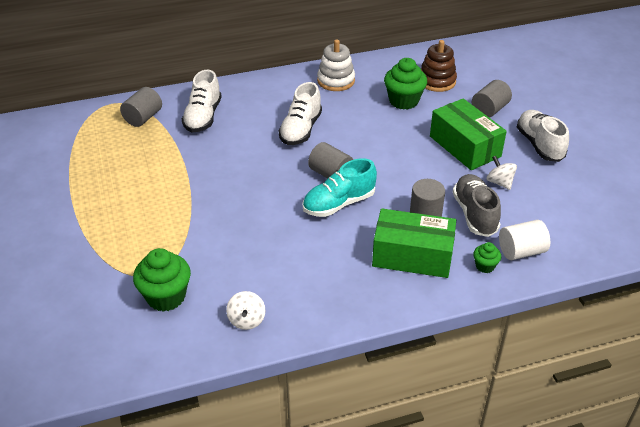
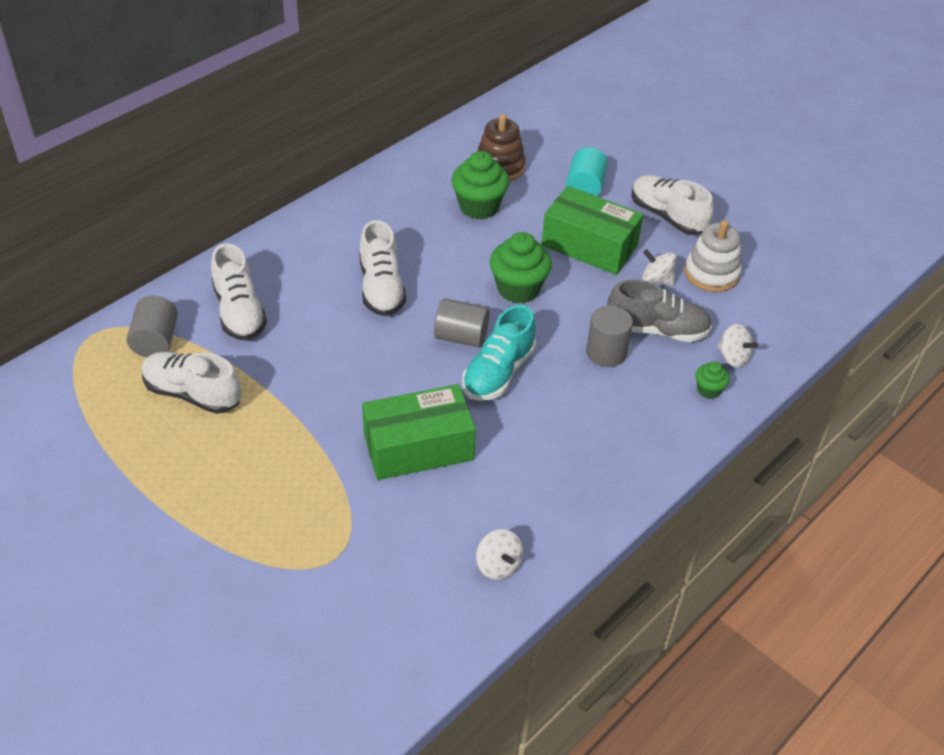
camera: 30 degrees left, 5 degrees up
green cupcake [133,248,191,312] -> green cupcake moved to [490,232,552,303]
white stacking toy [317,39,355,91] -> white stacking toy moved to [685,220,742,292]
green box [372,208,456,278] -> green box moved to [362,384,476,480]
grey shoe [453,174,501,237] -> grey shoe turned 135 degrees clockwise [607,279,712,342]
grey cylinder [472,80,512,118] -> turquoise cylinder [566,147,608,196]
white cylinder [499,220,550,260] -> white spinning top [717,324,758,368]
none -> white shoe [142,352,241,414]

